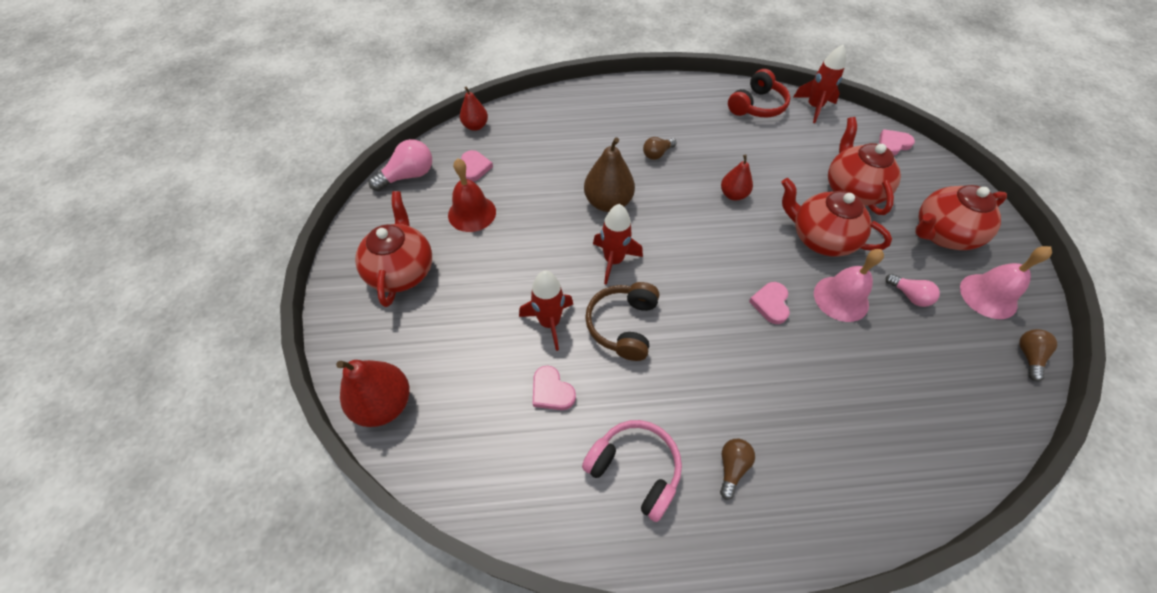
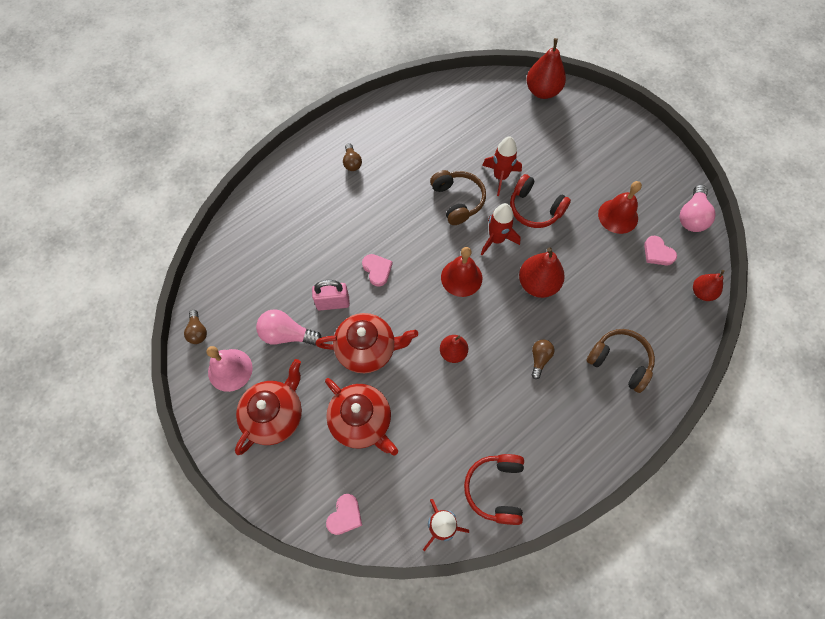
camera: 145 degrees right, 10 degrees up
red teapot [355,191,432,307] -> none
pink heart [533,365,576,410] -> none
pink headphones [582,420,682,522] -> none
brown pear [584,137,635,212] -> red pear [519,248,565,298]
pink bell [814,249,884,322] -> pink padlock [312,280,350,310]
pink light bulb [886,274,940,307] -> pink light bulb [256,309,322,346], size x1.62
none -> red bell [441,247,482,297]
none -> red headphones [510,174,571,228]
none -> brown headphones [586,329,655,393]

